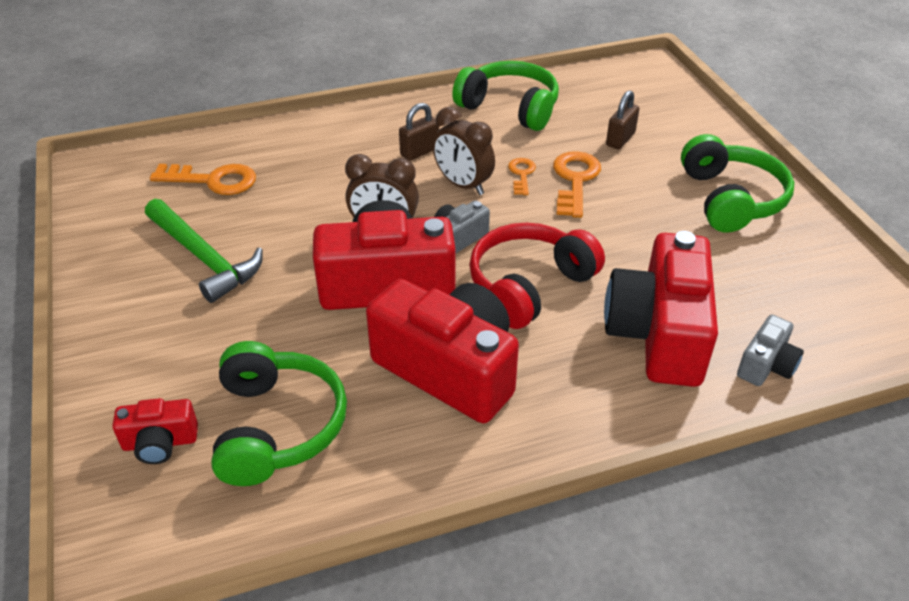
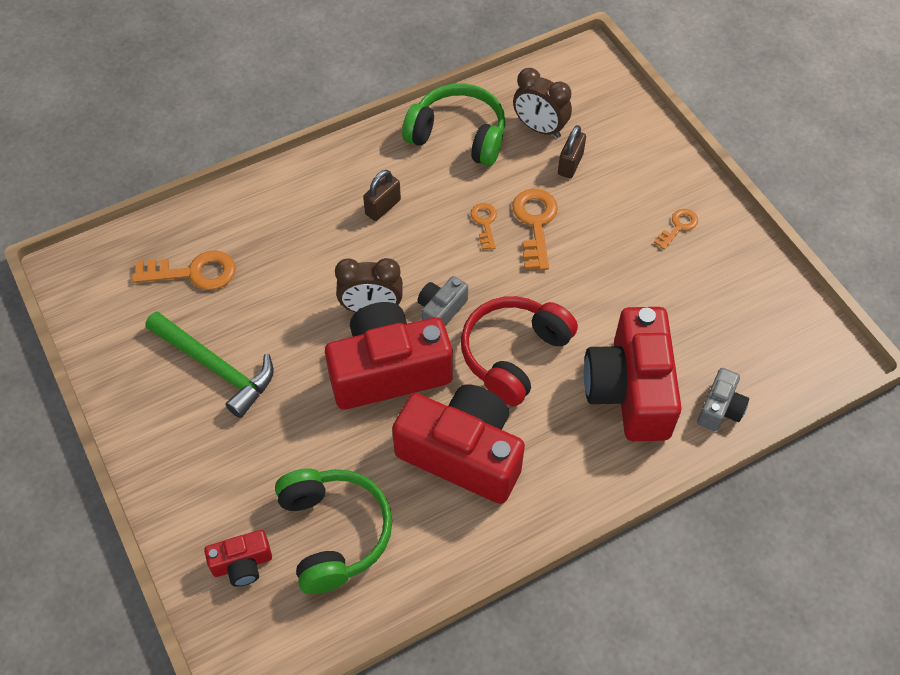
camera: 10 degrees left, 15 degrees up
brown clock [433,107,495,195] -> brown clock moved to [513,68,572,138]
green headphones [681,134,794,233] -> orange key [654,209,698,250]

